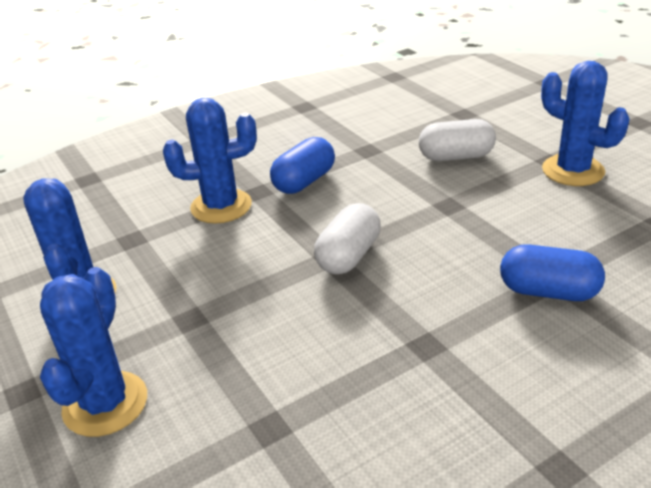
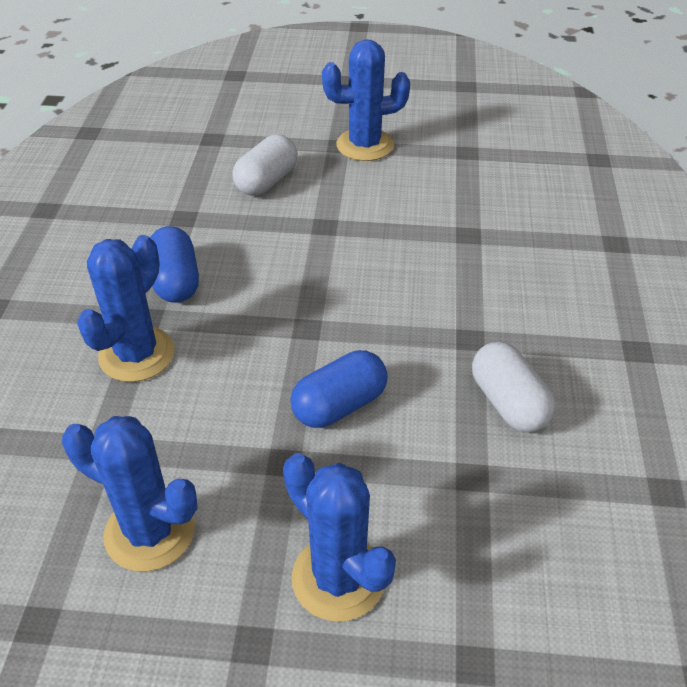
camera: 55 degrees left, 10 degrees up
white capsule [314,203,381,275] -> white capsule moved to [472,342,555,432]
blue capsule [500,244,605,301] -> blue capsule moved to [290,350,388,428]

